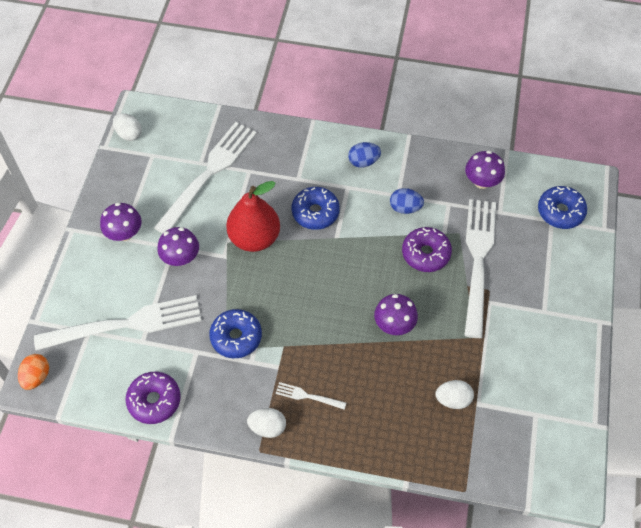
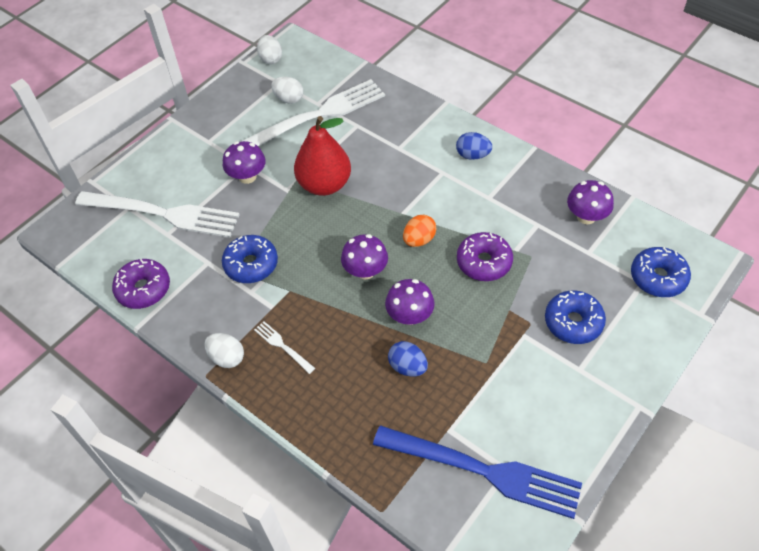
camera: 30 degrees right, 5 degrees down
orange egg [18,354,49,390] -> orange egg moved to [403,215,437,247]
purple mushroom [100,203,141,241] -> purple mushroom moved to [341,234,388,279]
blue donut [292,187,340,230] -> blue donut moved to [545,290,606,344]
blue egg [390,188,424,214] -> blue egg moved to [388,341,428,377]
white egg [435,380,474,409] -> white egg moved to [271,77,304,104]
white fork [464,199,496,338] -> none
none -> blue fork [373,425,582,519]

